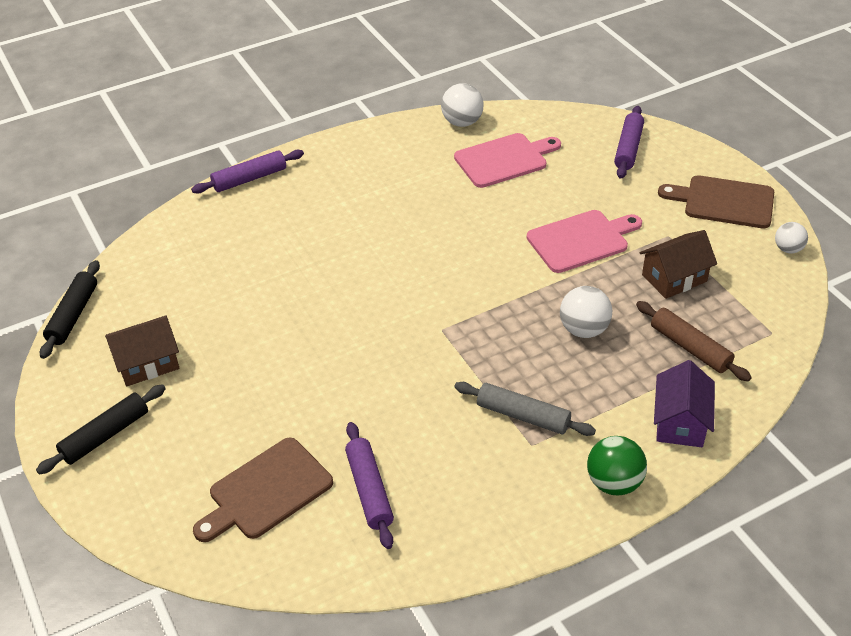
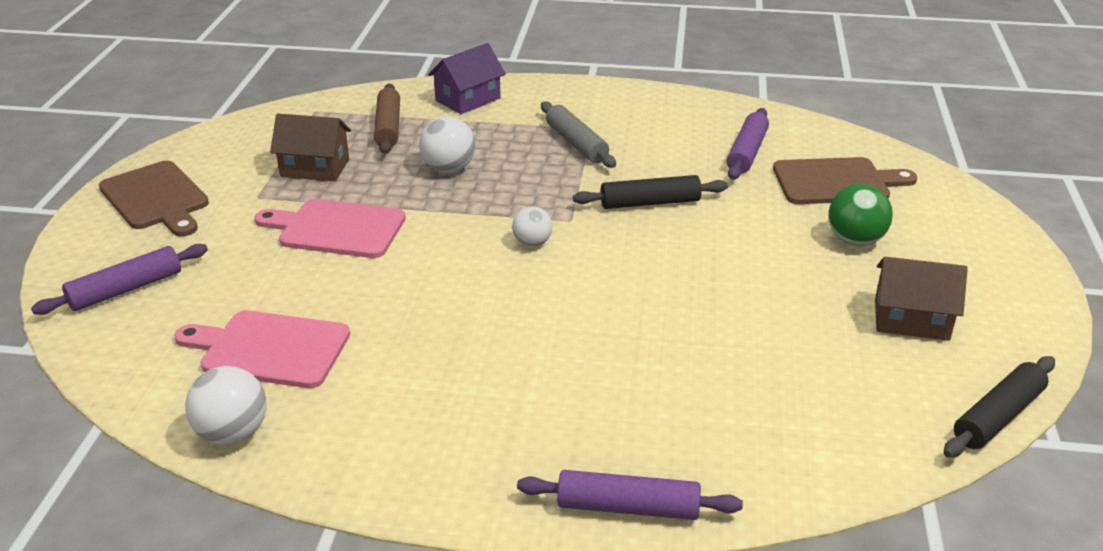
camera: 145 degrees left, 10 degrees down
black rolling pin [36,384,166,475] -> black rolling pin moved to [573,175,728,209]
green ball [587,436,647,495] -> green ball moved to [828,184,893,246]
white ball [775,222,808,253] -> white ball moved to [512,206,553,247]

